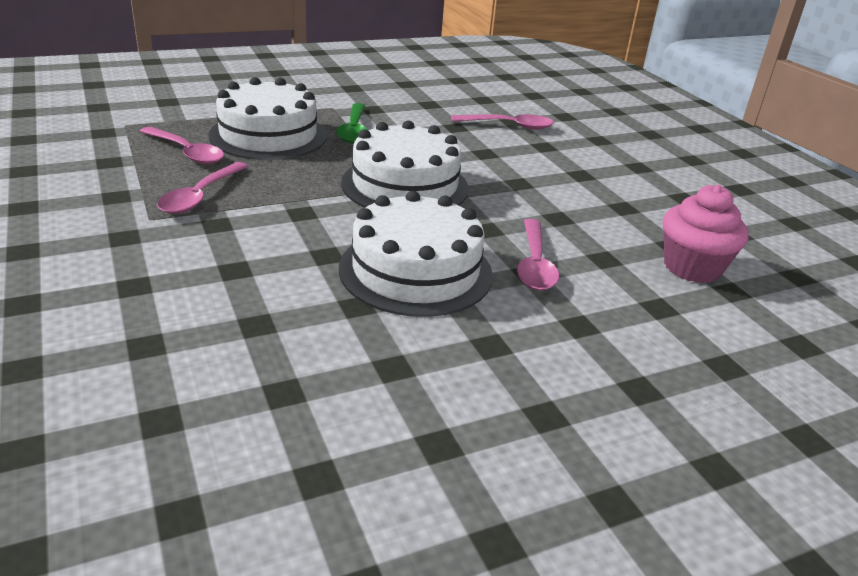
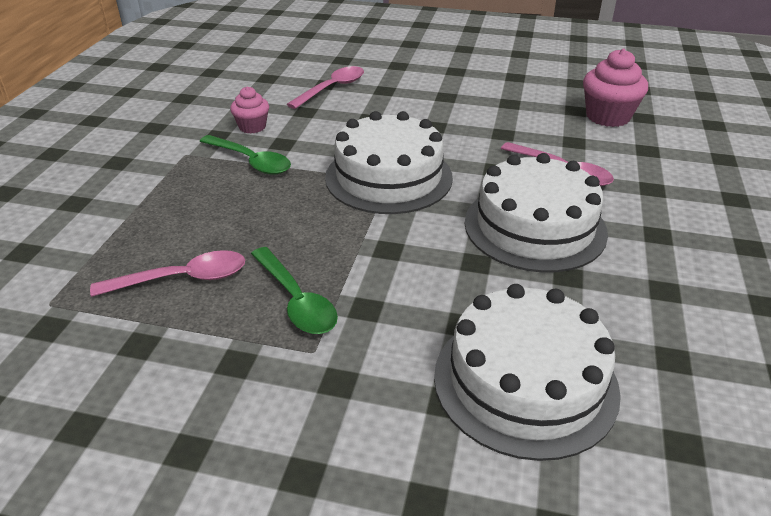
camera: 50 degrees left, 5 degrees up
pink spoon [157,162,249,214] -> green spoon [251,247,338,334]
white cake [209,77,327,160] -> white cake moved to [434,284,621,461]
none -> pink cupcake [230,86,269,134]

